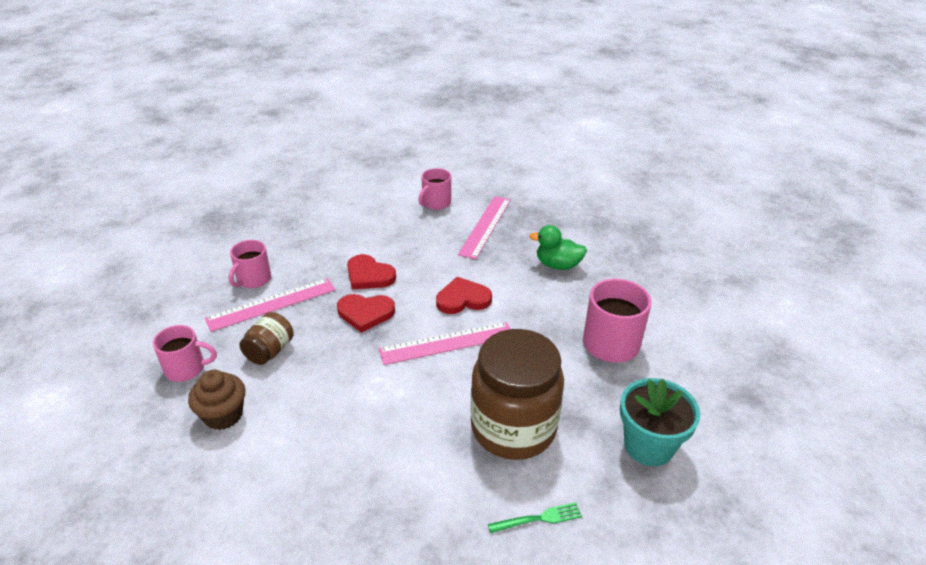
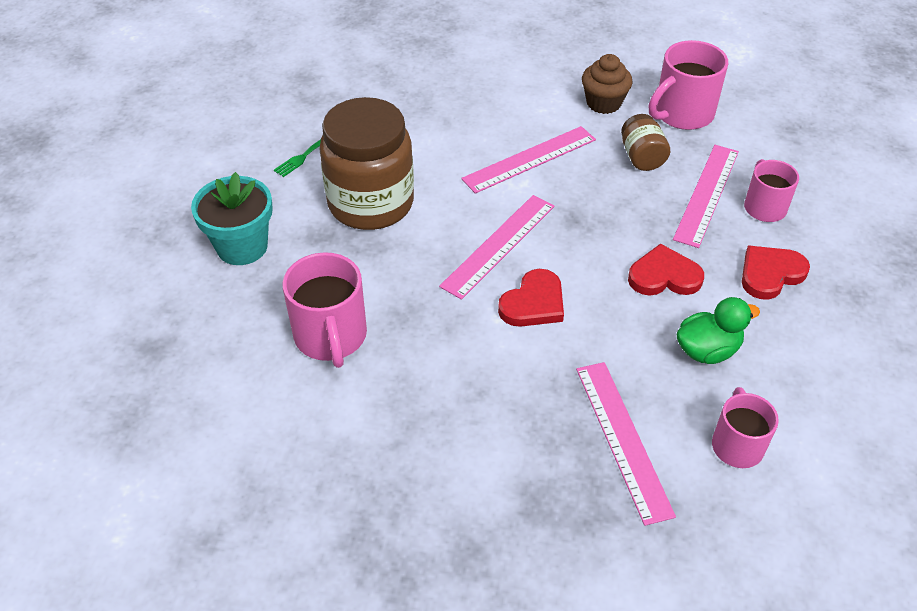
camera: 145 degrees right, 10 degrees up
pink mug [153,325,217,382] -> pink mug [649,40,728,130], size x1.54
red heart [337,294,395,333] -> red heart moved to [742,245,810,300]
green duck [529,225,587,270] -> green duck moved to [676,297,760,364]
none -> pink ruler [461,126,596,194]

